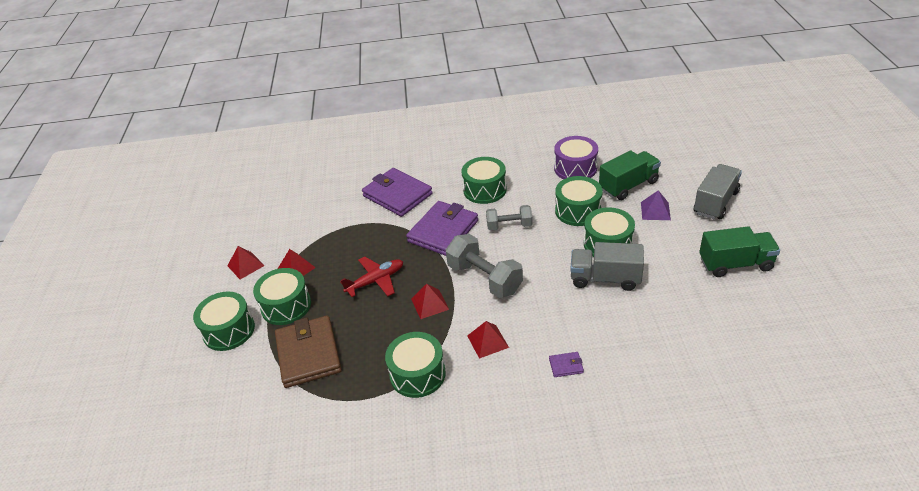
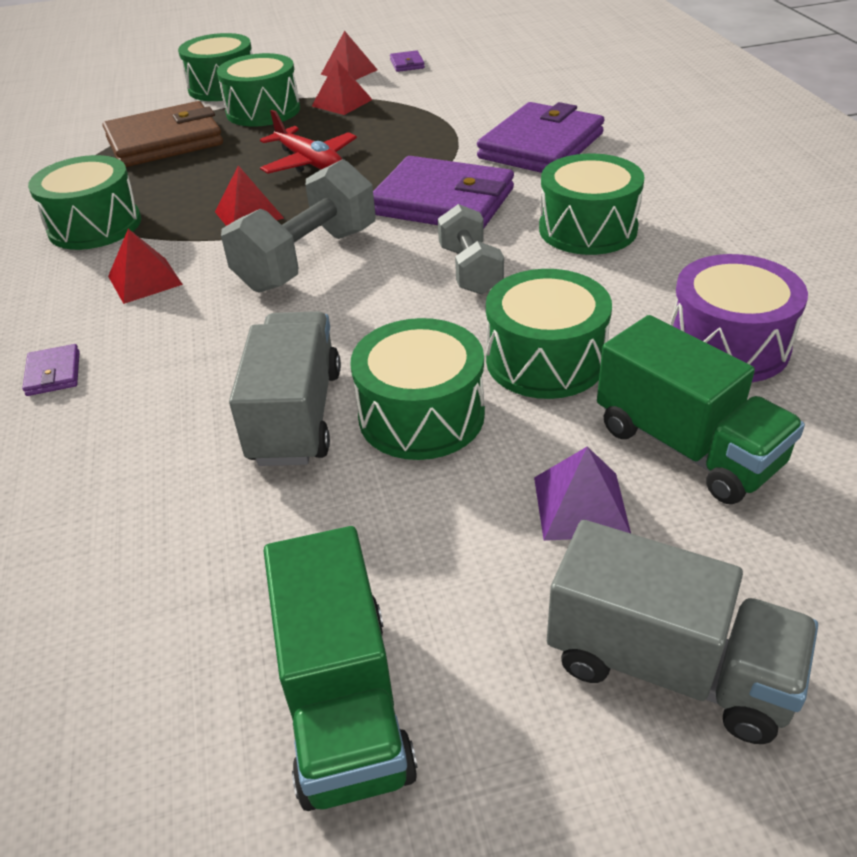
camera: 80 degrees right, 0 degrees up
none -> purple wallet [390,50,425,72]

